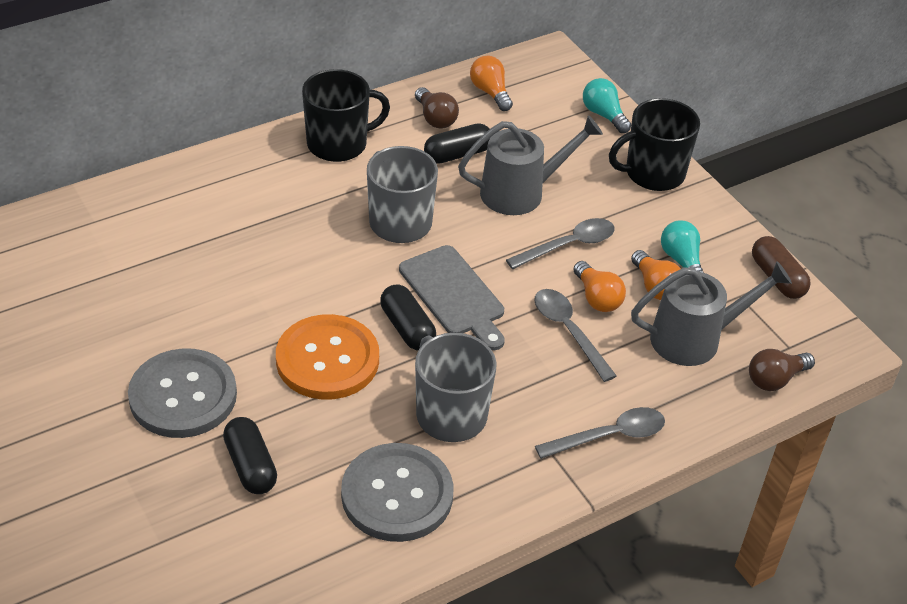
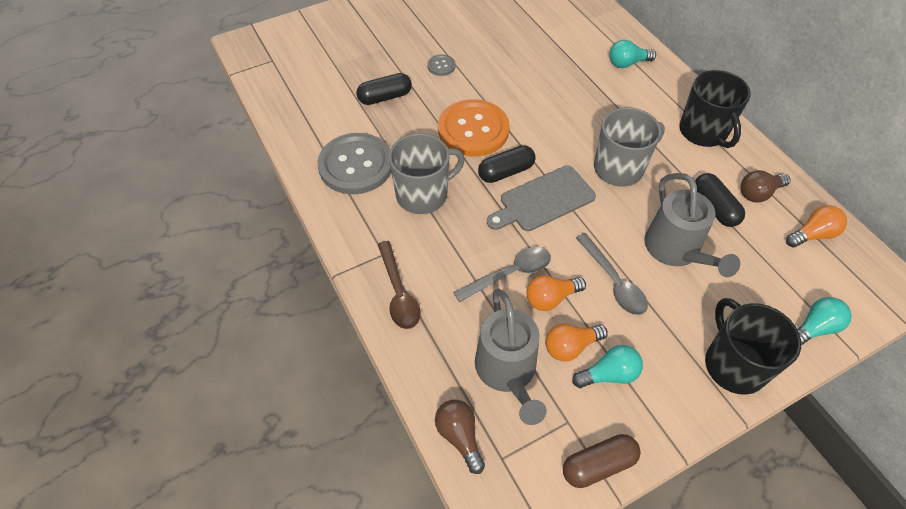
camera: 95 degrees right, 10 degrees up
grey button [128,348,237,438] -> grey button [427,54,456,76], size x0.43
grey spoon [535,407,665,459] -> brown spoon [378,241,421,329]
none -> turquoise light bulb [609,40,656,68]

